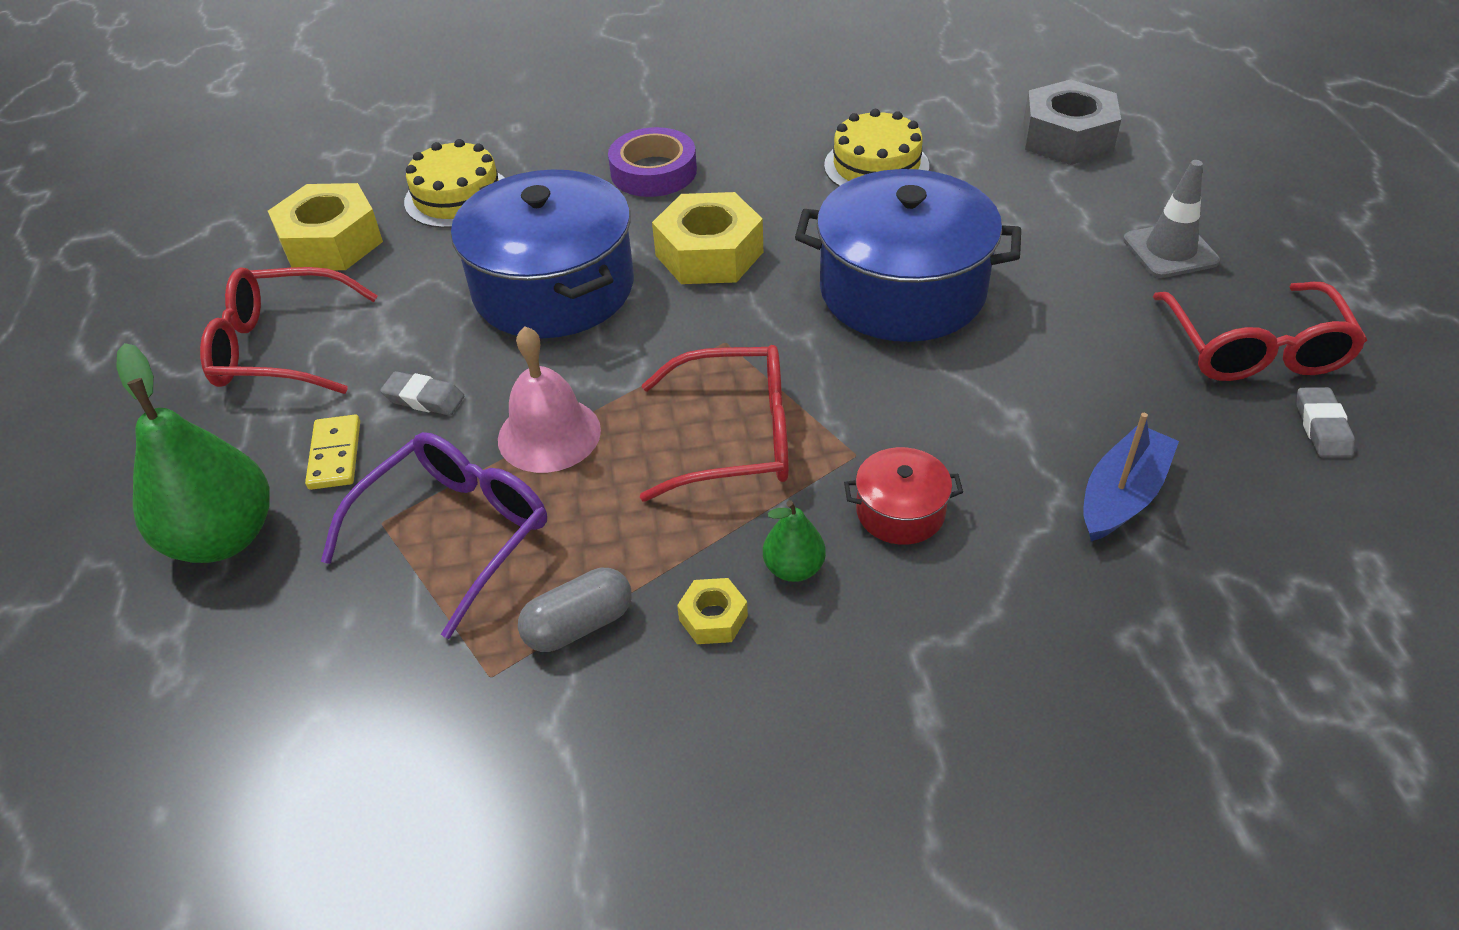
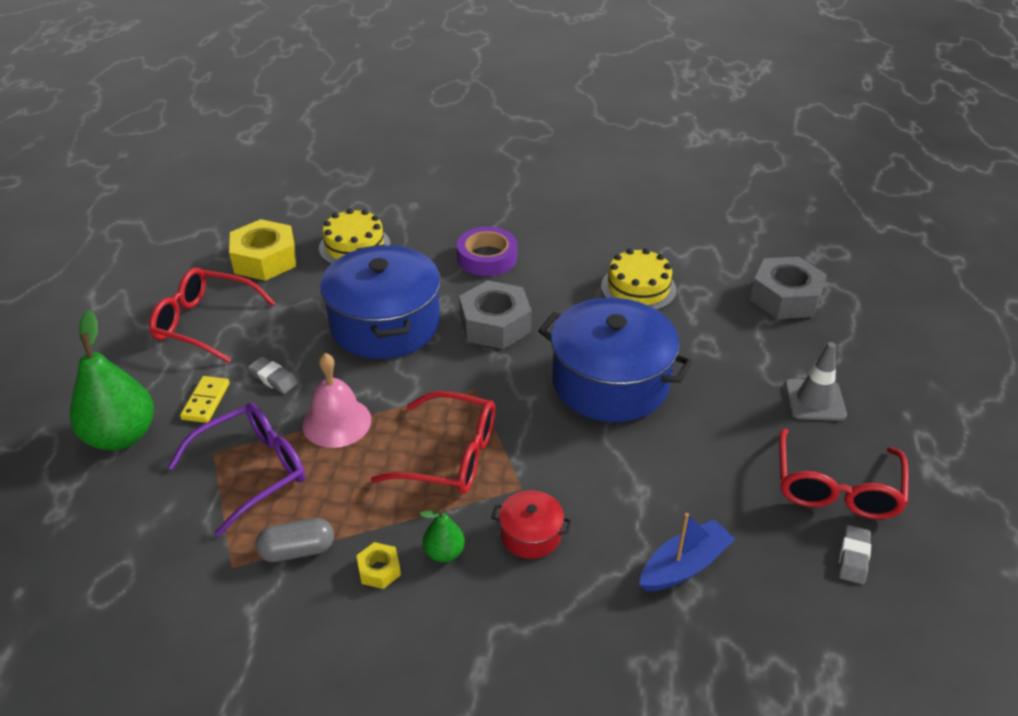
camera: 15 degrees right, 5 degrees down
yellow nut [652,192,763,284] -> grey nut [459,280,532,349]

